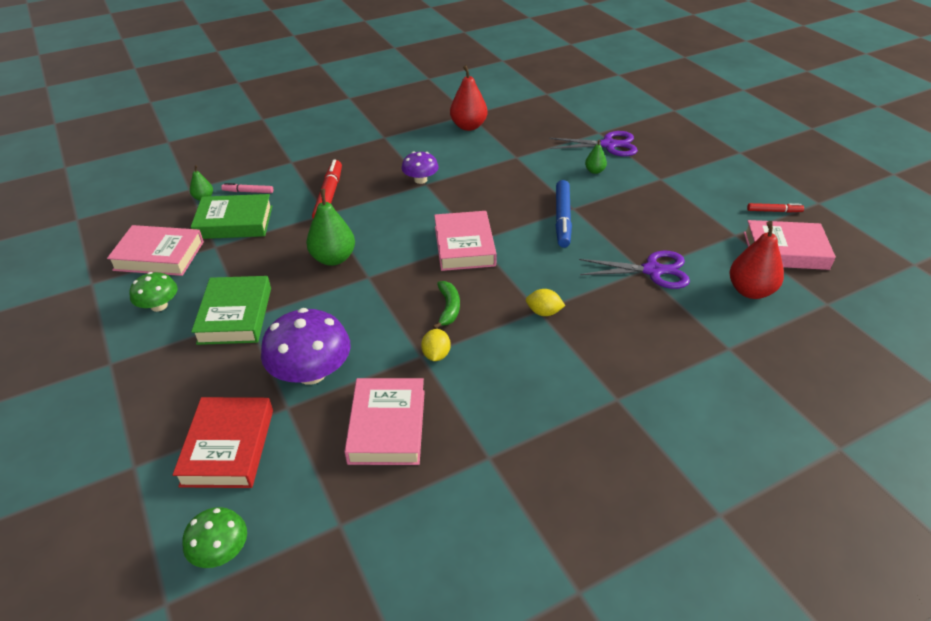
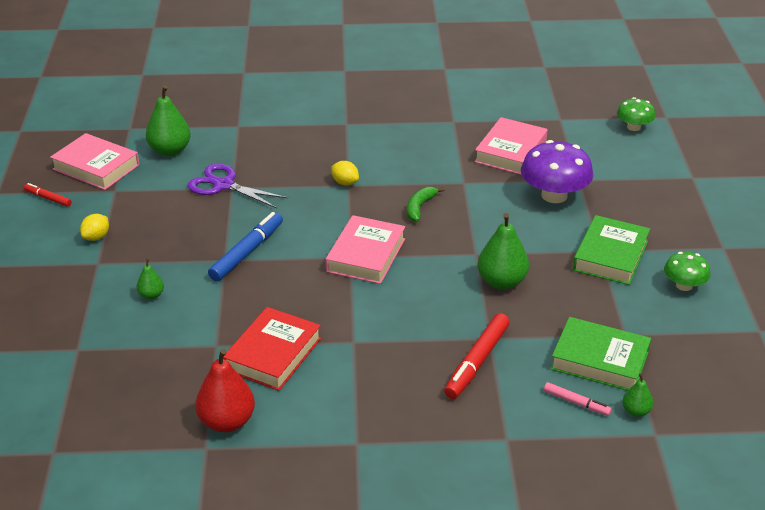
camera: 155 degrees left, 5 degrees down
pink book [107,225,204,276] -> none
red book [173,397,273,488] -> red book moved to [223,307,321,391]
purple mushroom [402,152,439,184] -> none
yellow lemon [421,329,451,361] -> yellow lemon moved to [80,214,109,241]
purple scissors [549,131,638,156] -> none
red pear [730,221,784,299] -> green pear [146,85,191,156]

